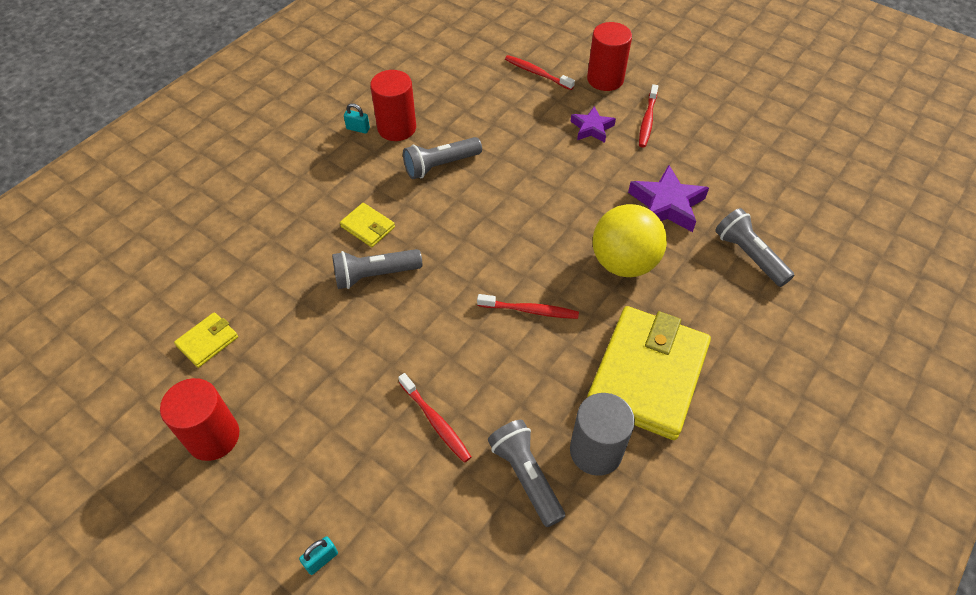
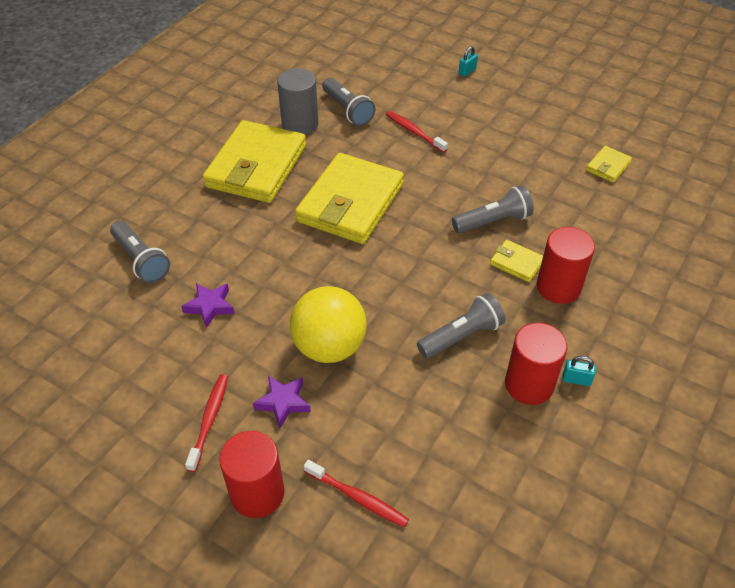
camera: 175 degrees right, 5 degrees down
red cylinder [160,378,239,461] -> red cylinder moved to [537,227,595,304]
red toothbrush [477,294,579,319] -> yellow wallet [295,153,404,244]
yellow ball [593,204,667,277] -> yellow ball moved to [290,286,367,363]
purple star [628,165,709,232] -> purple star [181,283,235,328], size x0.62

